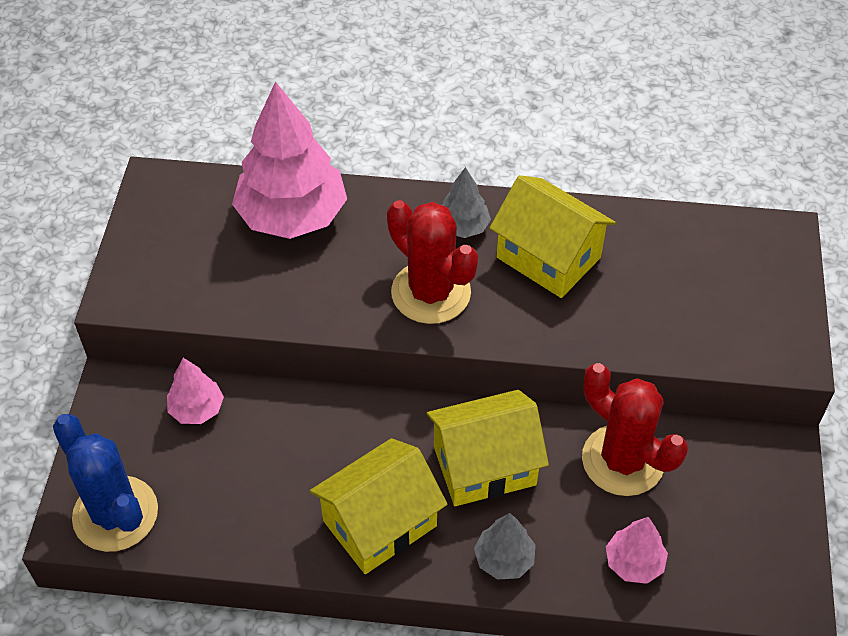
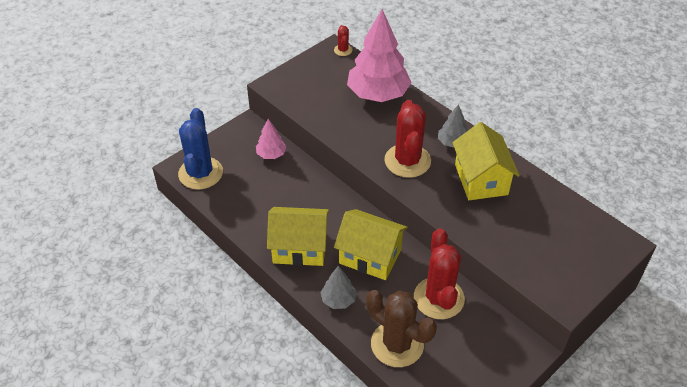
camera: 40 degrees right, 5 degrees down
pink tree [606,517,668,584] -> brown cactus [366,290,437,367]
none -> red cactus [334,25,352,56]

